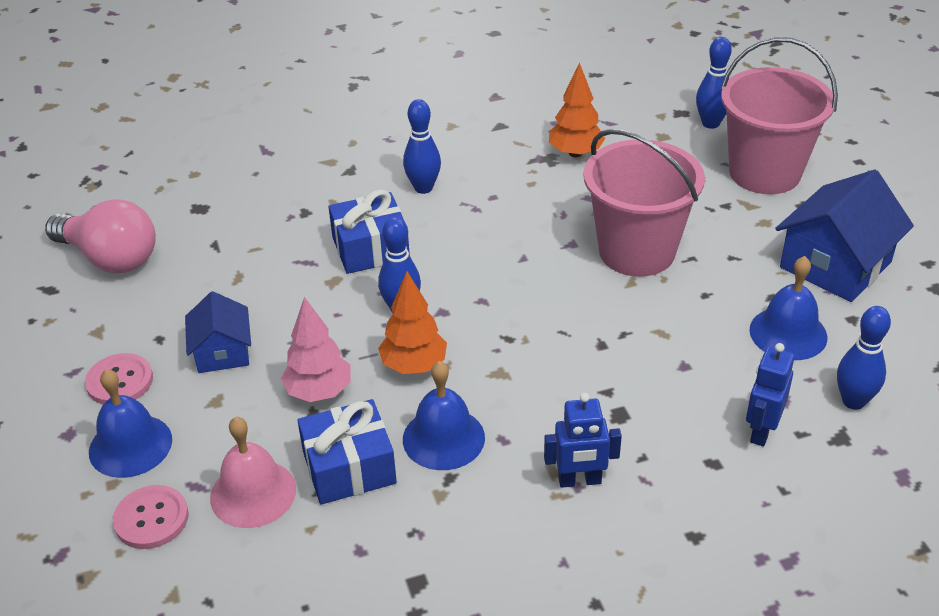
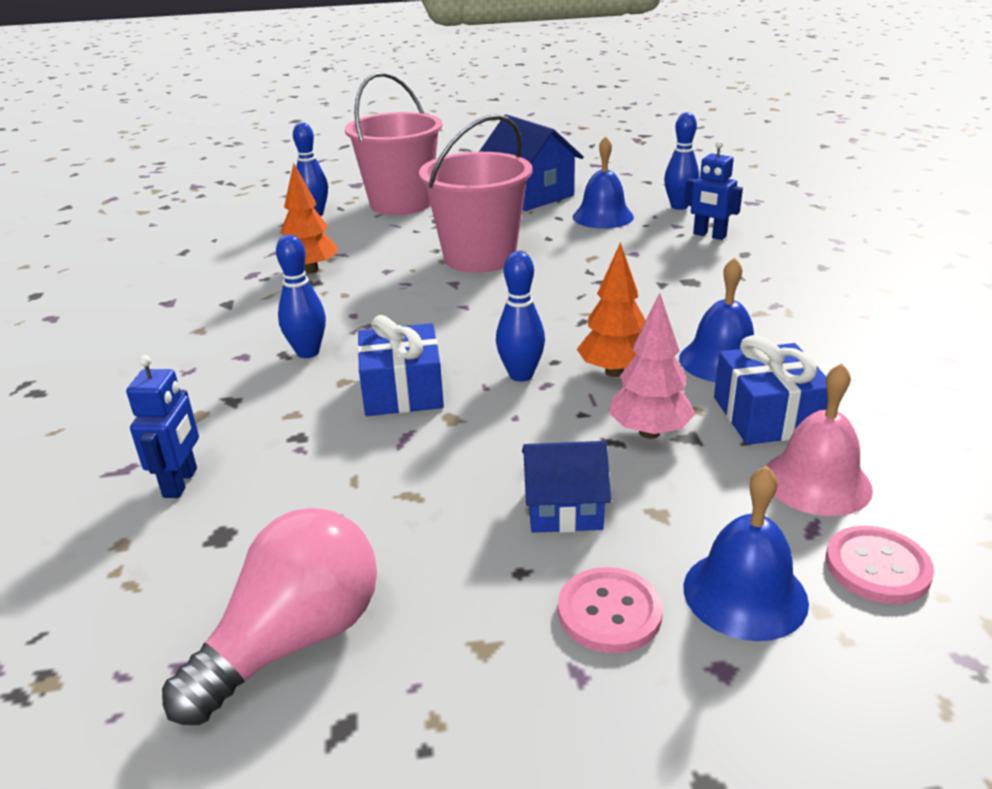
camera: 80 degrees left, 10 degrees down
blue robot [544,393,622,488] -> blue robot moved to [126,355,199,498]

